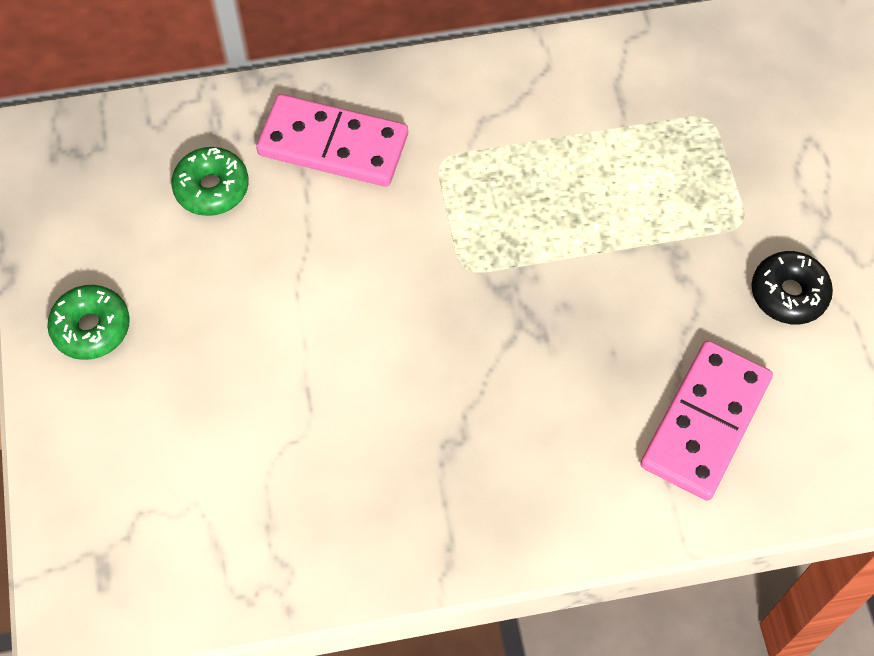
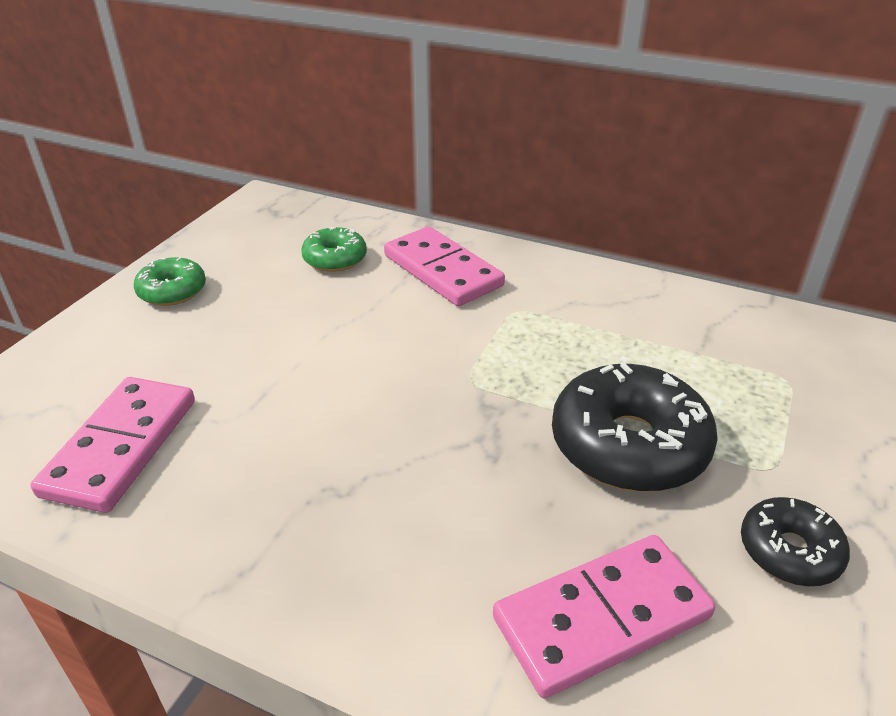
camera: 35 degrees right, 25 degrees down
none -> pink domino [30,377,195,513]
none -> black donut [552,362,718,492]

